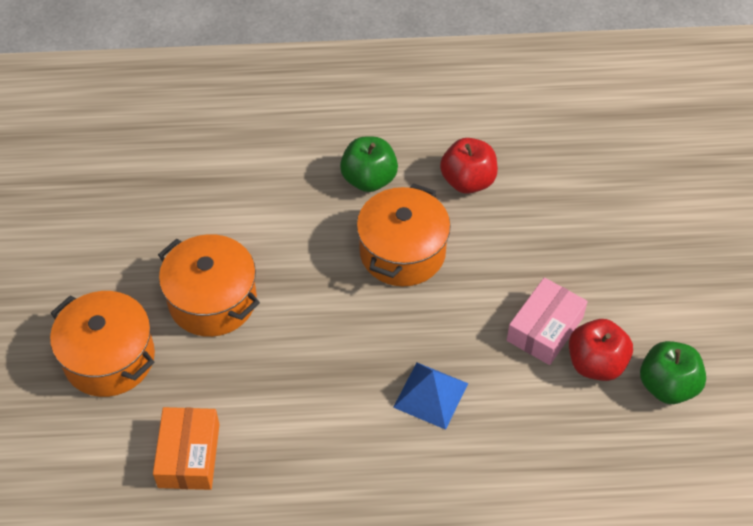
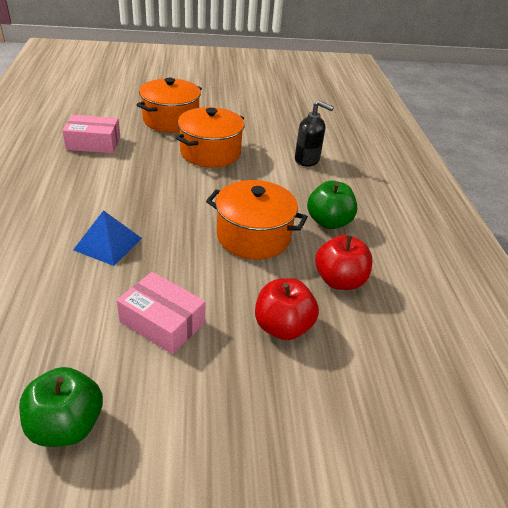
camera: 85 degrees right, 15 degrees down
orange box [153,407,220,490] -> pink box [62,115,120,153]
red apple [569,319,633,381] -> red apple moved to [255,278,319,340]
none -> black soap dispenser [295,100,334,167]

